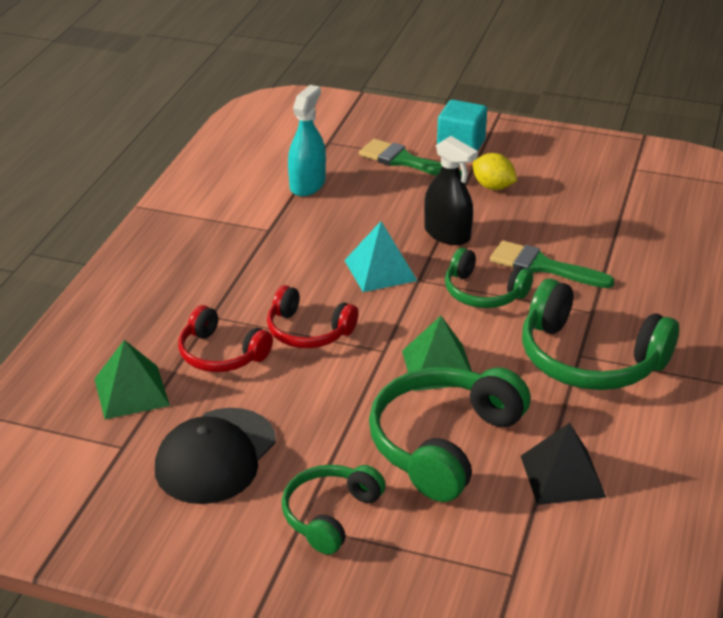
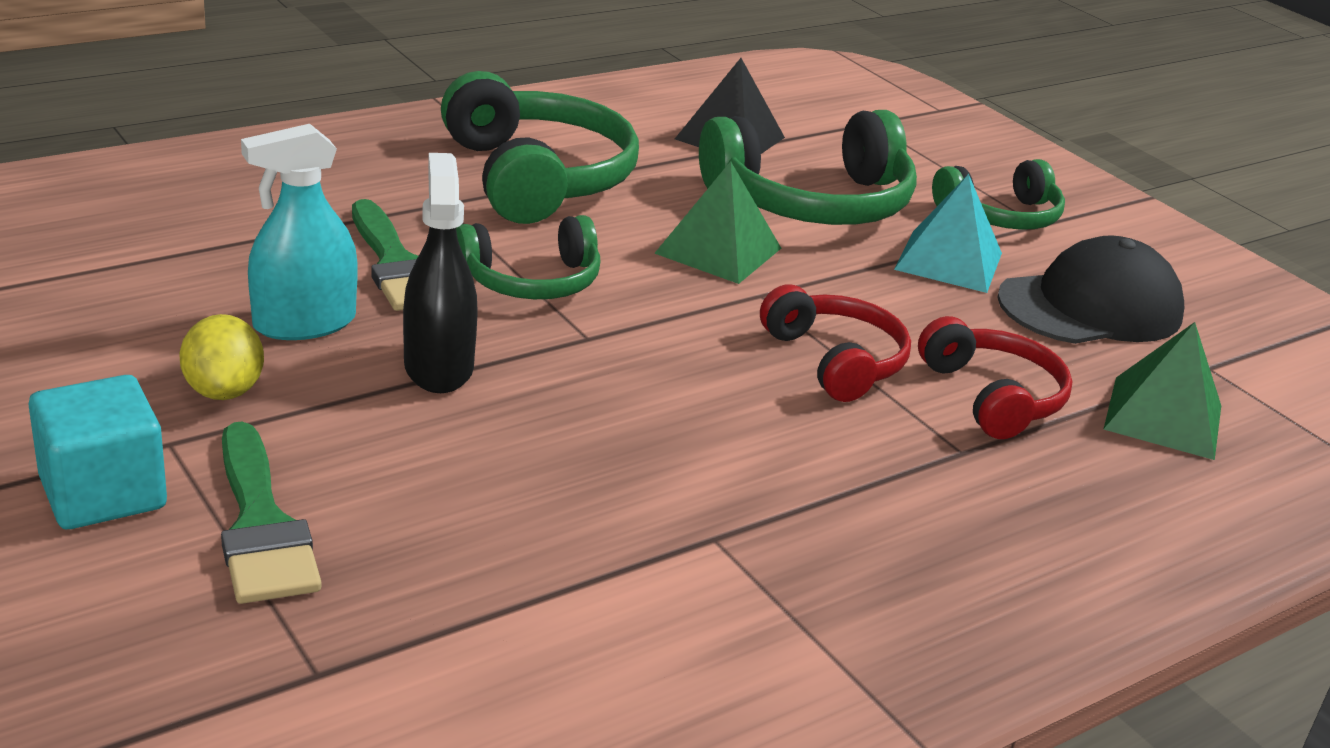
camera: 145 degrees left, 5 degrees down
turquoise spray bottle [288,85,326,196] -> turquoise spray bottle moved to [241,124,358,340]
turquoise pyramid [344,221,417,292] -> turquoise pyramid moved to [894,174,1002,293]
green headphones [445,248,533,308] -> green headphones turned 90 degrees clockwise [456,215,601,299]

